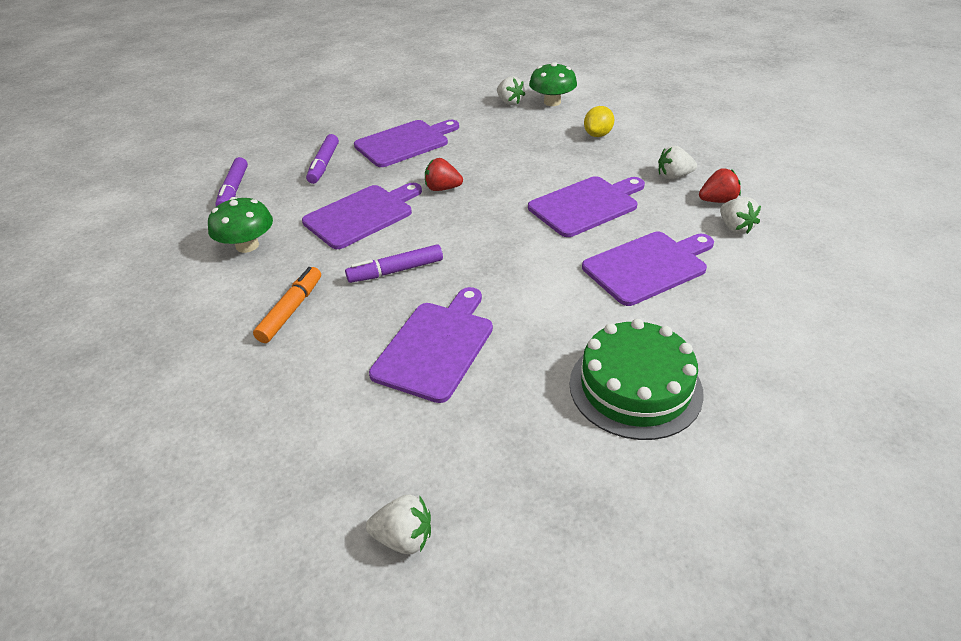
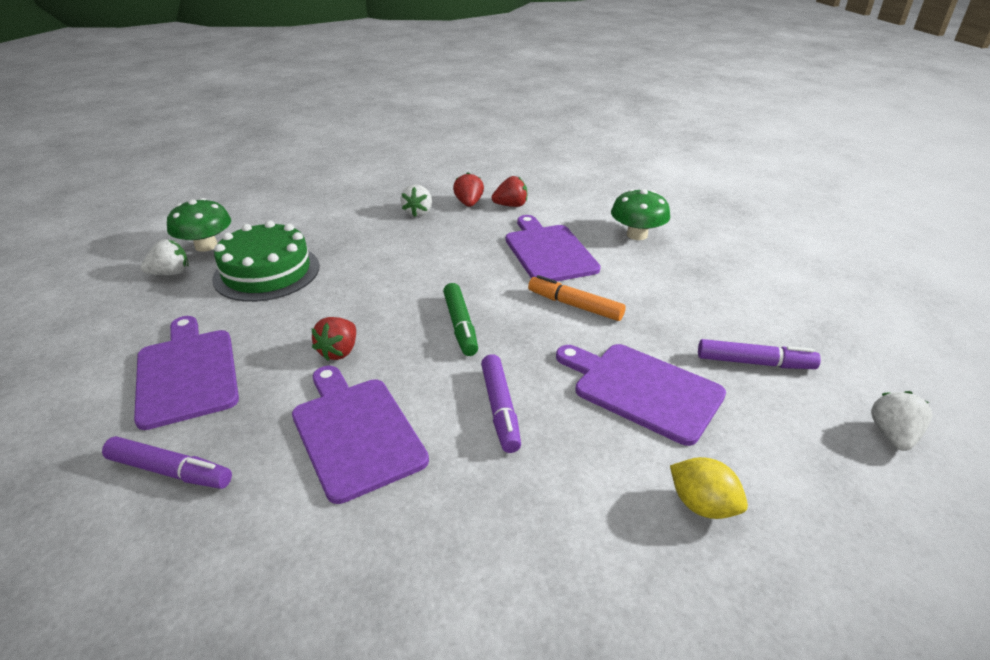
camera: 80 degrees left, 5 degrees down
green mushroom [208,197,273,253] -> green mushroom moved to [611,189,670,240]
purple marker [215,157,248,206] -> purple marker moved to [698,339,821,369]
orange marker [253,267,321,343] -> orange marker moved to [528,275,626,321]
purple cutting board [528,176,645,237] -> none
green cake [570,319,704,440] -> green cake moved to [212,220,320,302]
yellow lemon [584,106,614,137] -> yellow lemon moved to [670,457,748,519]
white strawberry [720,197,761,234] -> red strawberry [492,176,527,207]
none -> green marker [443,283,478,356]

